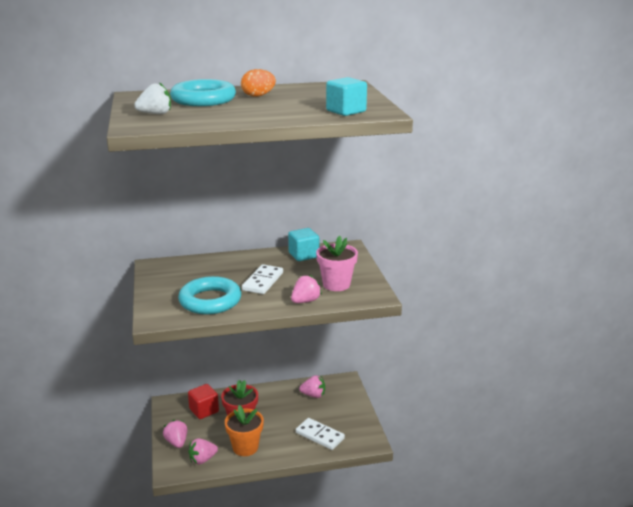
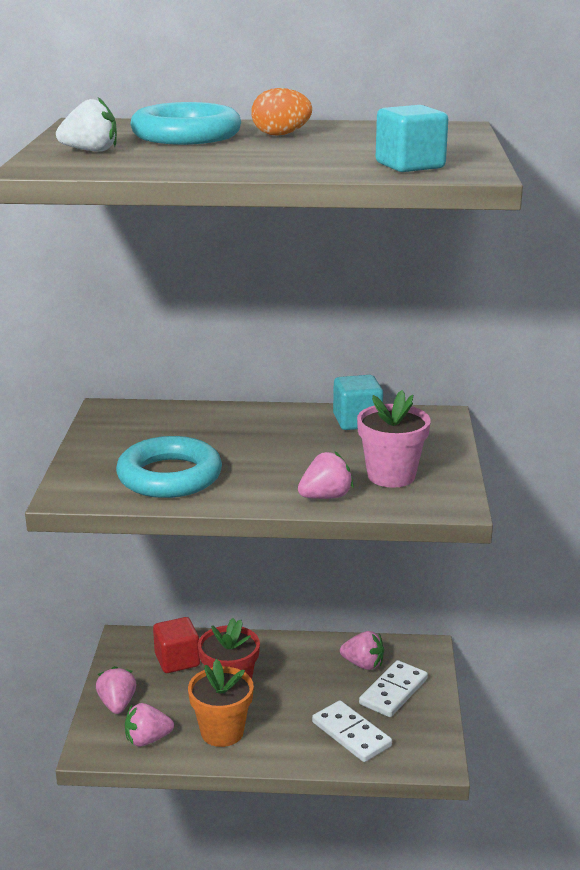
camera: 15 degrees right, 0 degrees up
white domino [242,264,283,294] -> white domino moved to [359,660,428,717]

